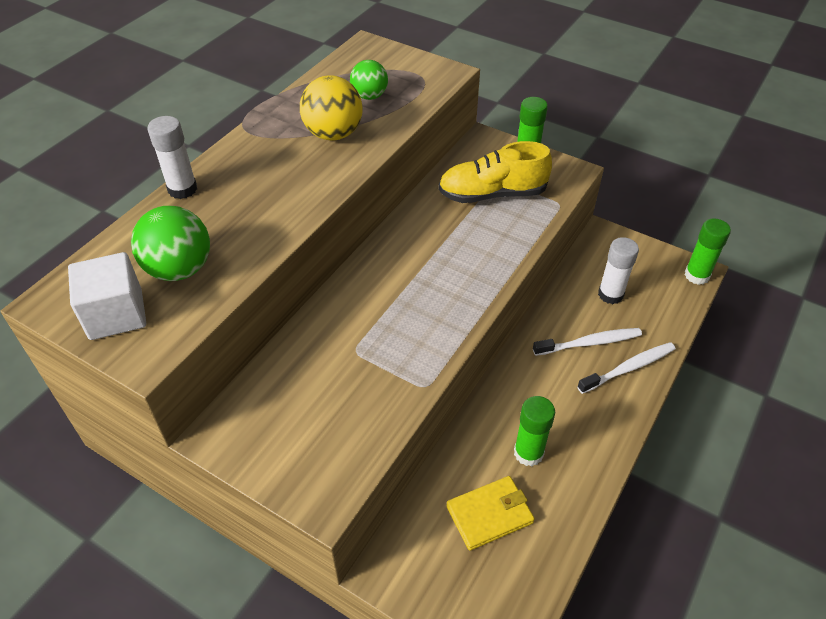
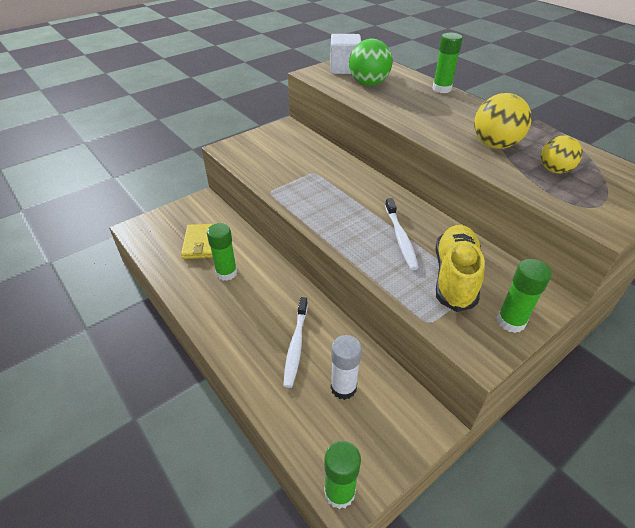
camera: 110 degrees right, 5 degrees down
white glue stick [147,116,197,199] -> green glue stick [433,33,463,93]
green ball [350,60,388,100] -> yellow ball [541,136,582,173]
white toothbrush [577,342,676,394] -> white toothbrush moved to [385,198,419,270]

